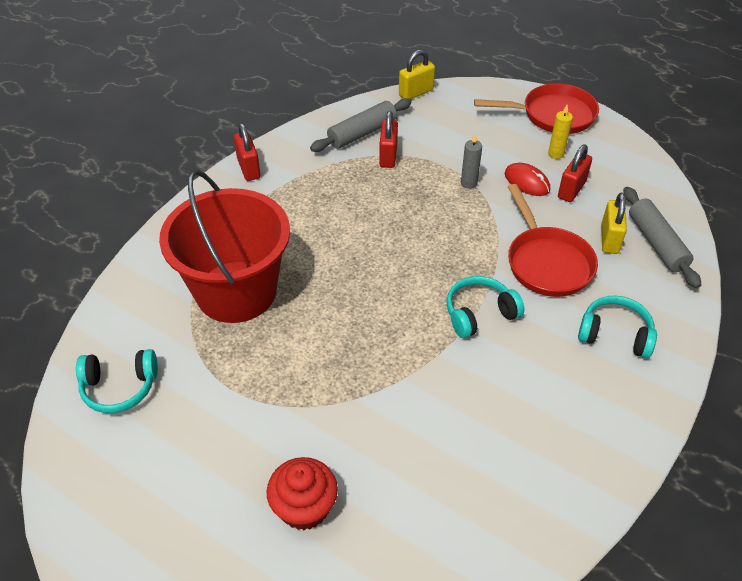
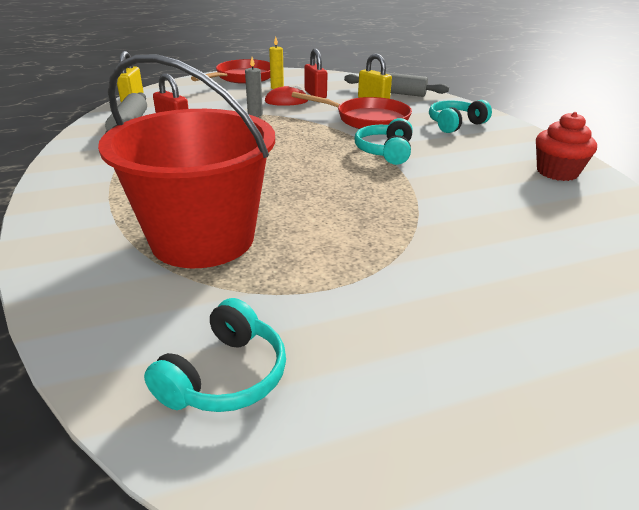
camera: 55 degrees left, 15 degrees down
red padlock [234,123,261,181] -> none
red cupcake [266,457,338,530] -> red cupcake moved to [536,112,597,181]

